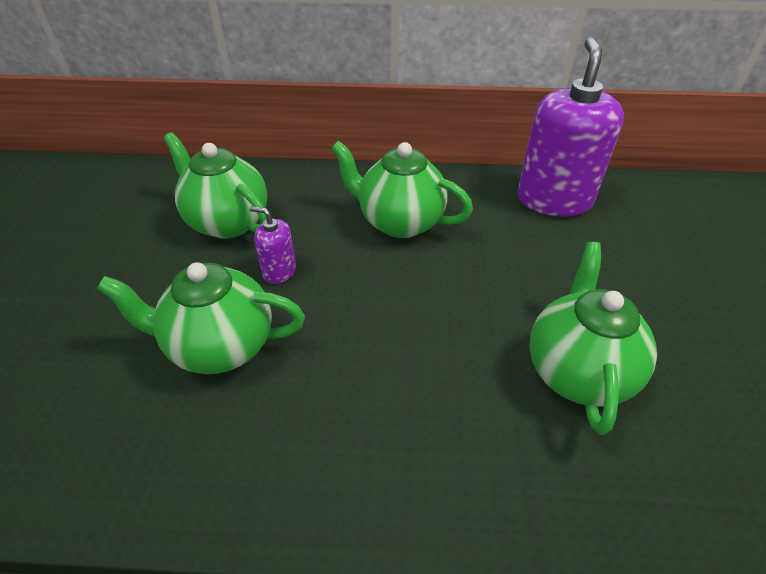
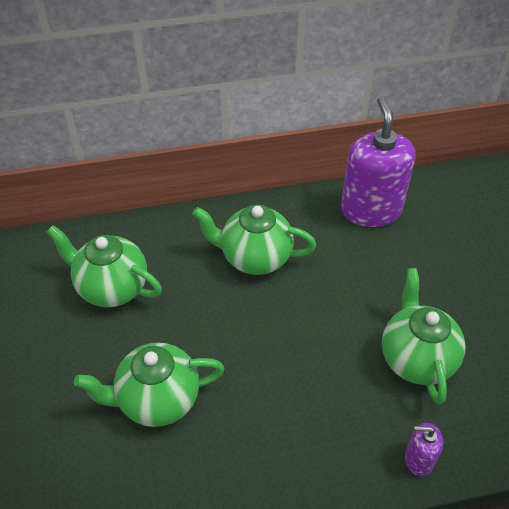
camera: 15 degrees left, 5 degrees up
purple soap dispenser [249,206,296,284] -> purple soap dispenser moved to [405,423,443,476]

